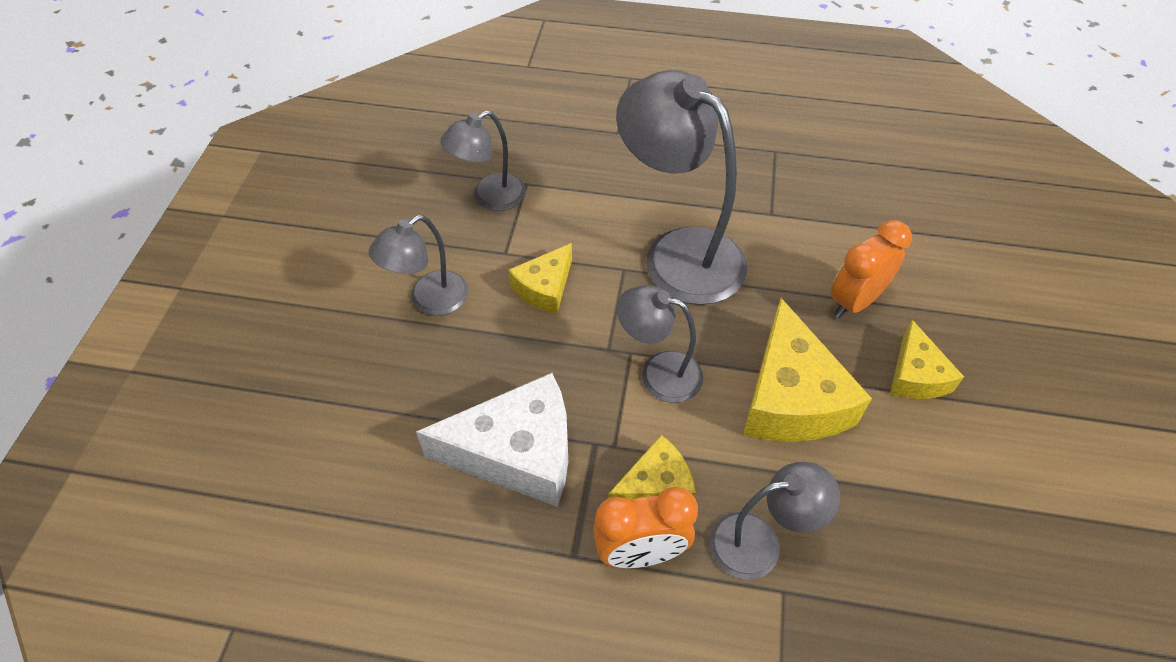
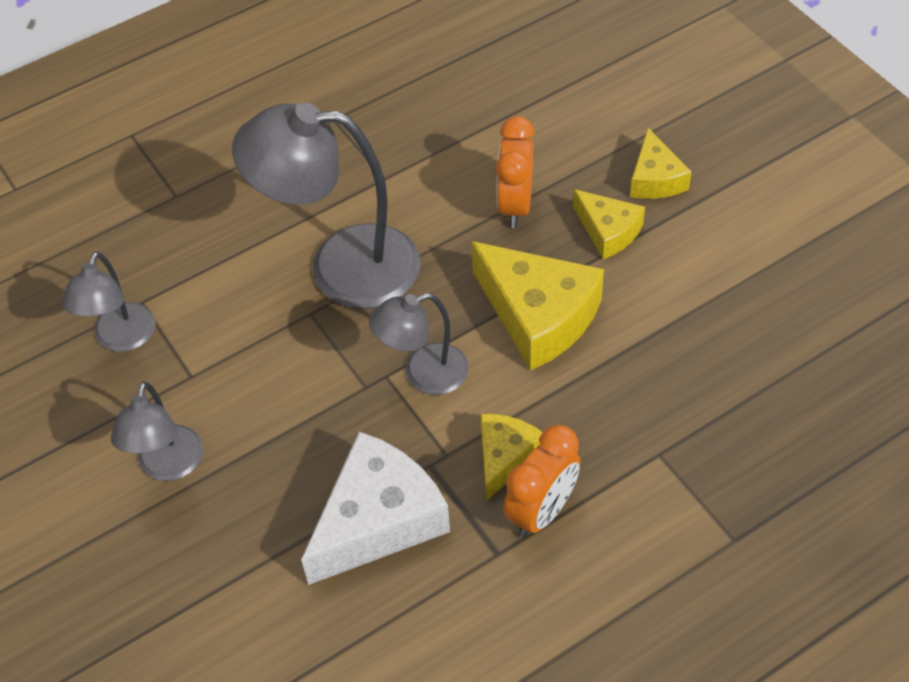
camera: 40 degrees left, 0 degrees up
yellow cheese [508,243,572,314] -> yellow cheese moved to [630,128,692,199]
grey lamp [709,462,840,580] -> none

